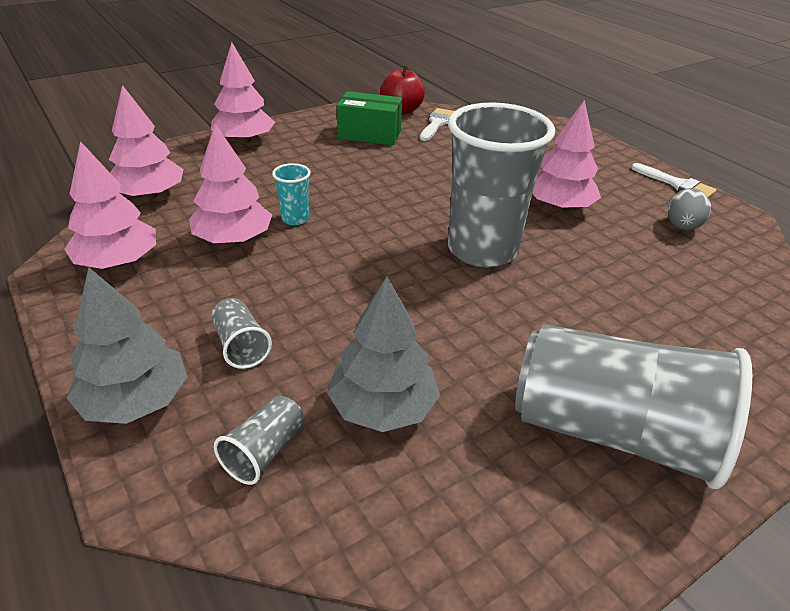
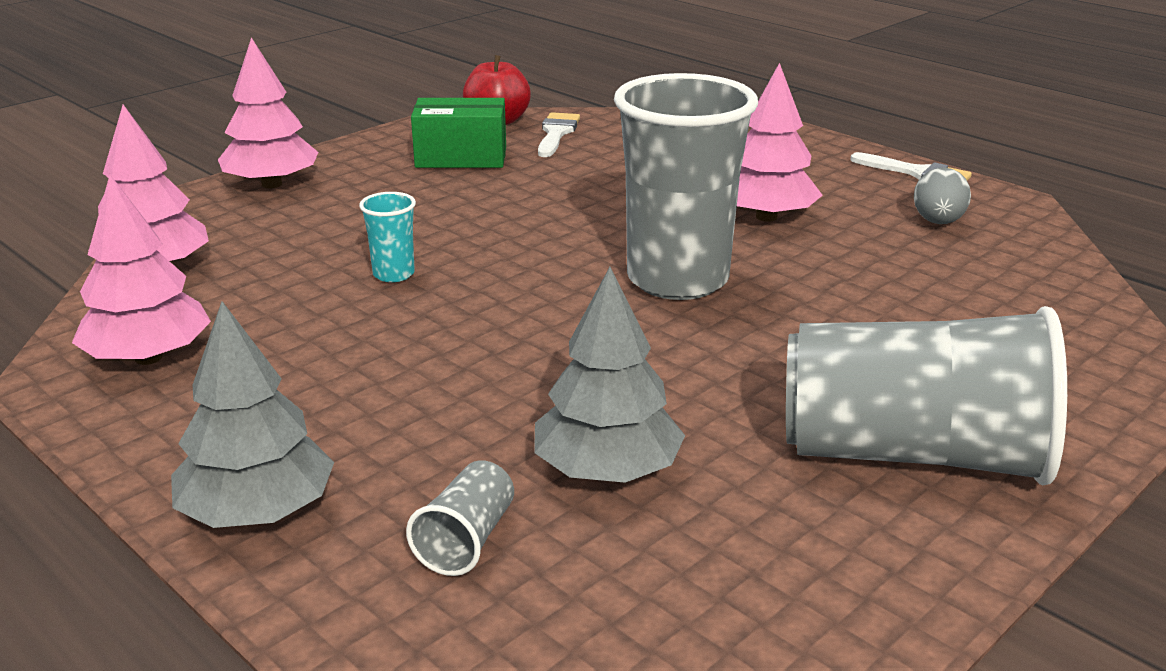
camera: 10 degrees left, 10 degrees down
pink tree [189,124,272,244] -> none
grey cup [211,298,272,369] -> none

